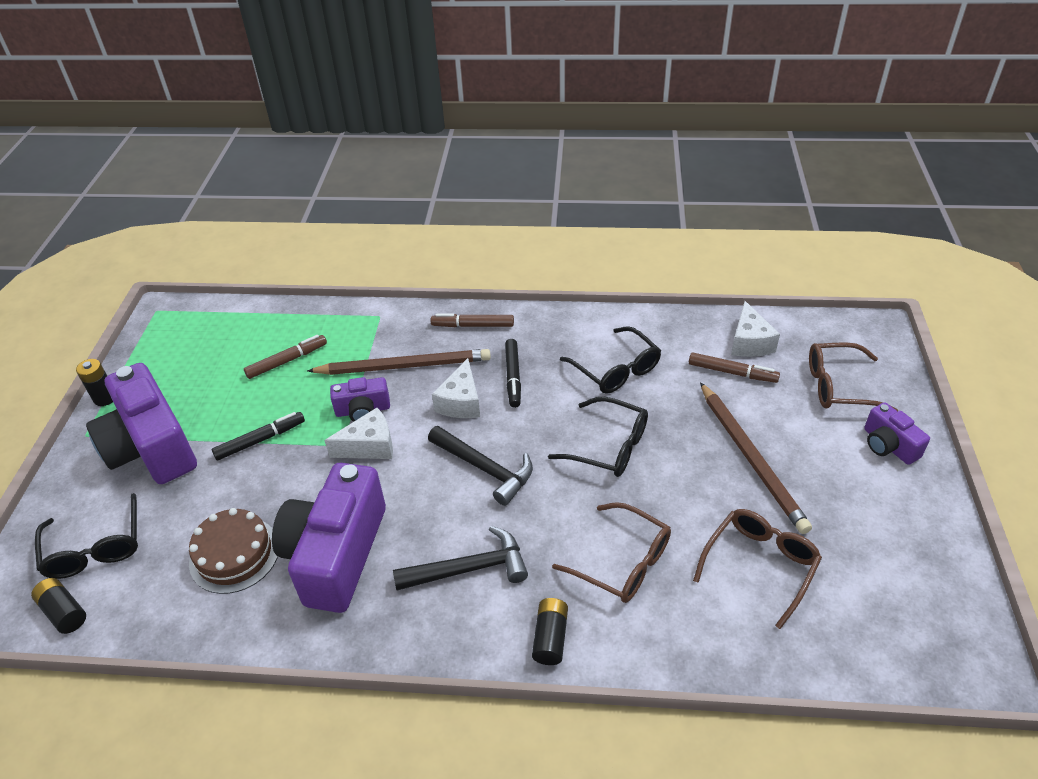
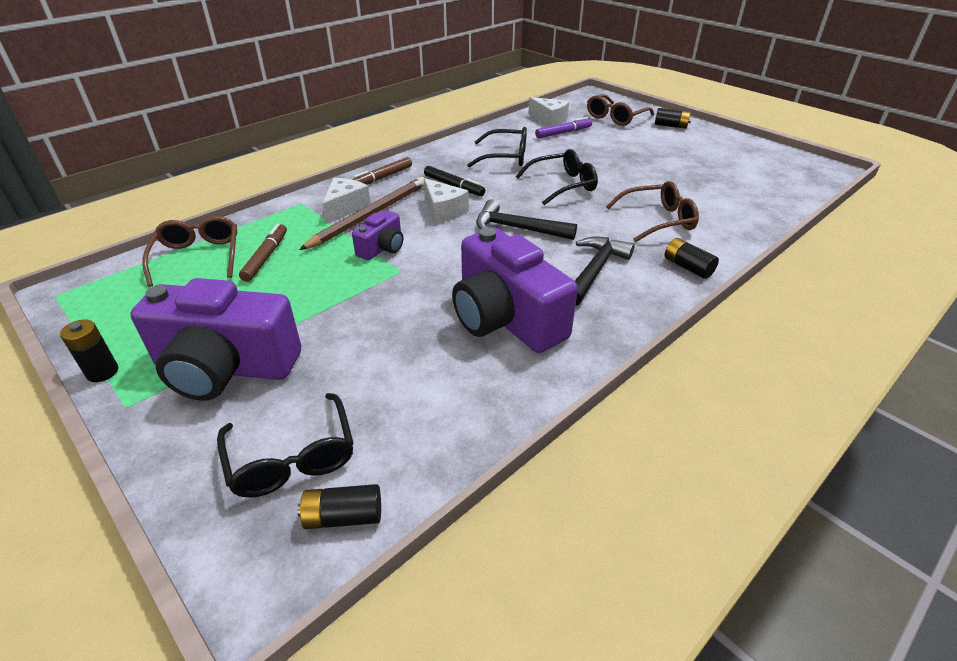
camera: 50 degrees left, 5 degrees down
black glasses [35,493,138,579] -> black glasses turned 45 degrees clockwise [217,393,354,498]
brown cake [189,508,278,594] -> none
black marker [212,412,305,461] -> none
white cheese [324,408,393,459] -> white cheese moved to [322,178,370,224]
black hammer [428,426,533,506] -> black hammer turned 150 degrees counterclockwise [476,199,577,240]
brown marker [689,352,780,383] -> purple marker [535,117,592,138]
brown glasses [693,509,822,629] -> brown glasses moved to [142,216,237,287]
brown pencil [700,382,812,534] -> none
purple camera [864,402,930,465] -> black battery [655,108,692,129]

